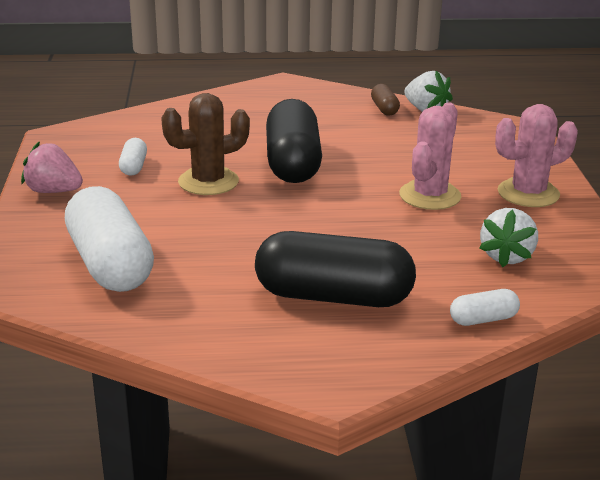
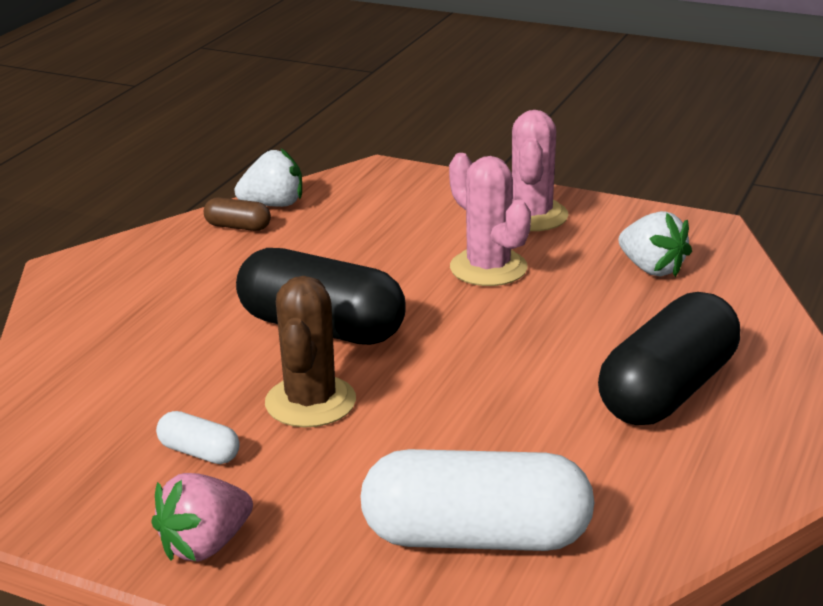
camera: 60 degrees left, 0 degrees up
white capsule [450,289,520,326] -> none

